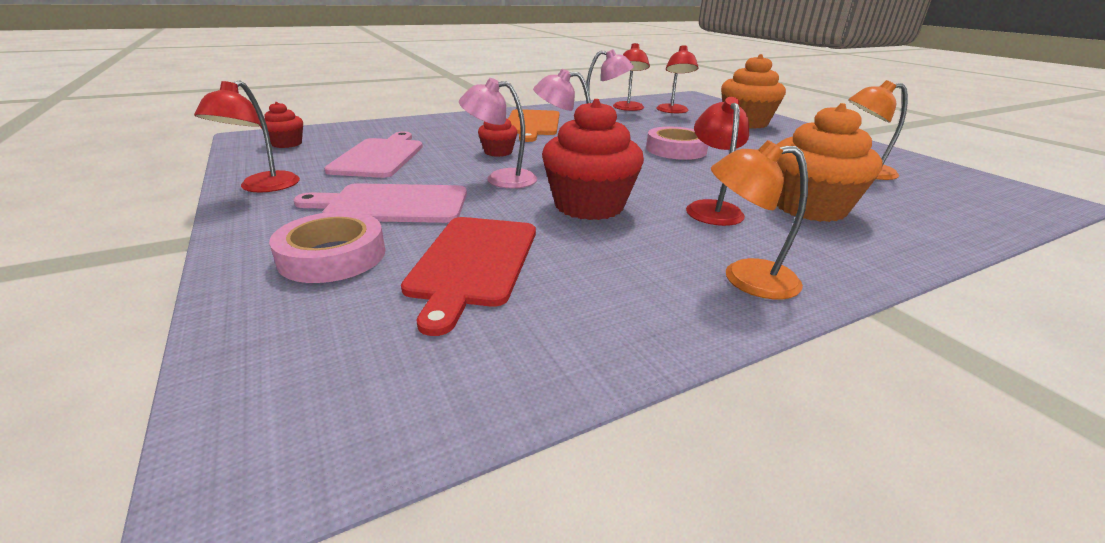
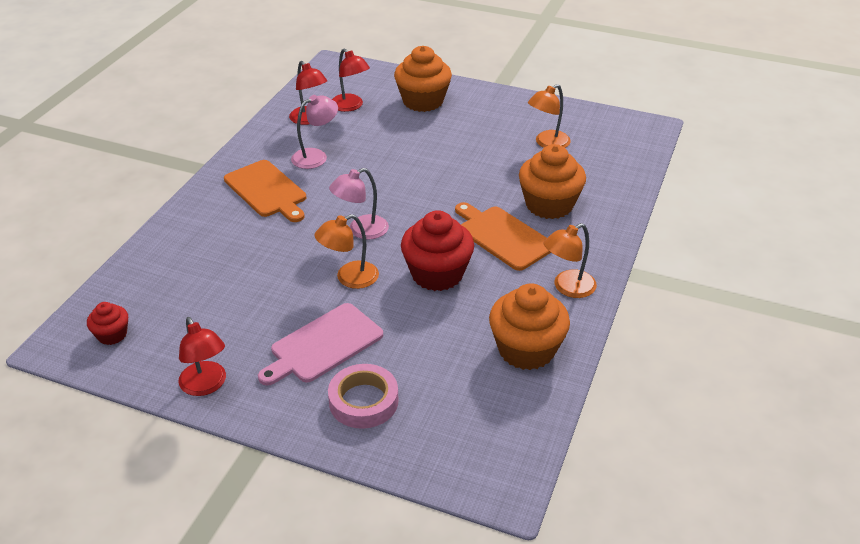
camera: 40 degrees left, 10 degrees up
pink cutting board [324,132,423,178] -> none
red cutting board [401,217,536,336] -> none
pink lamp [459,78,537,189] -> orange lamp [314,214,379,289]
red cupcake [478,118,517,157] -> none
pink tape [646,127,708,160] -> none
red lamp [686,97,749,226] -> orange cutting board [455,202,551,271]
none -> orange cupcake [489,283,570,370]

